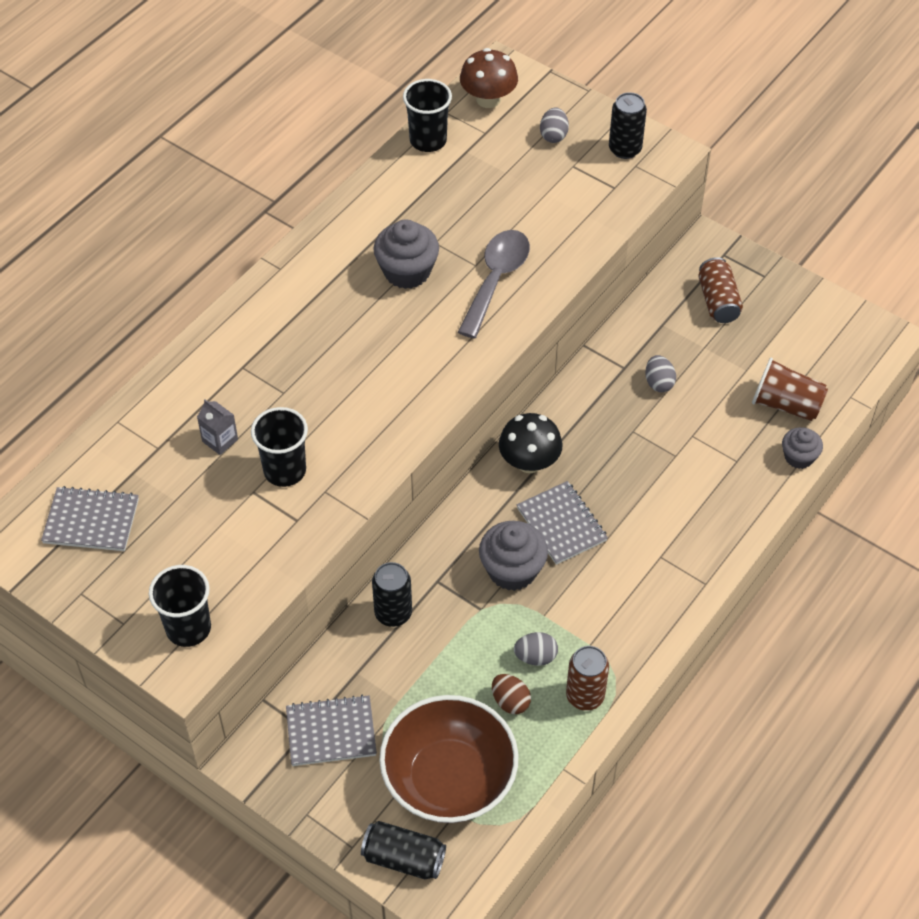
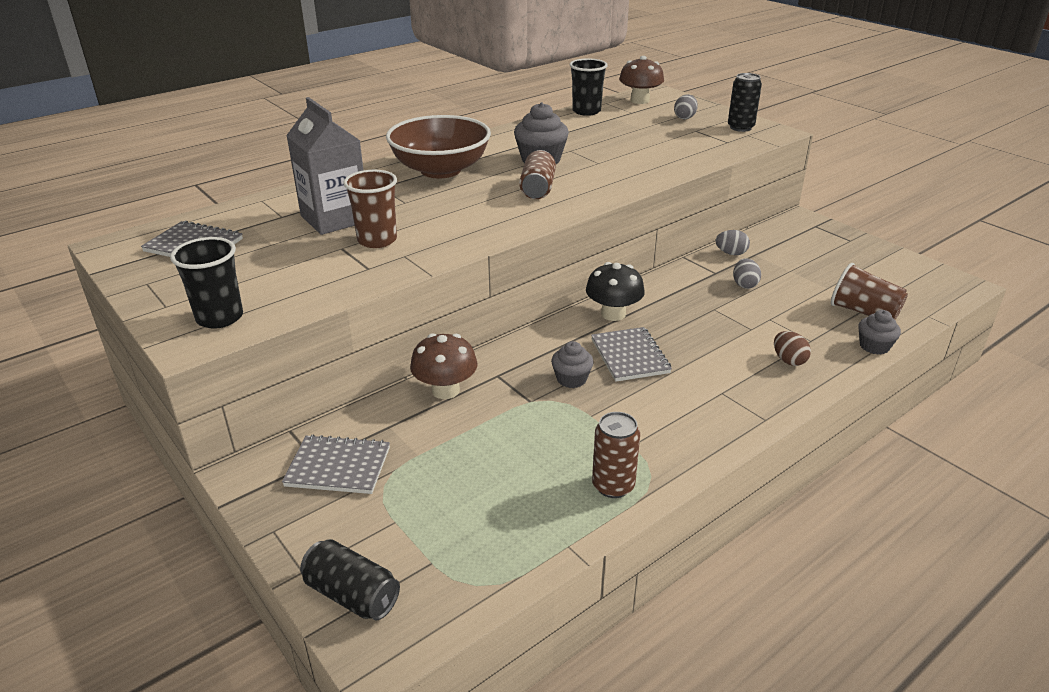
camera: 15 degrees right, 20 degrees down
grey carton [197,399,238,455] -> grey carton [286,97,363,235], size x2.28
black cup [251,407,308,487] -> brown cup [343,170,397,248]
black can [372,562,412,627] -> brown mushroom [410,333,478,399]
brown bowl [379,695,519,823] -> brown bowl moved to [386,115,491,178]
grey spoon [458,230,530,338] -> none
grey cupcake [479,521,548,591] -> grey cupcake [551,341,594,388], size x0.62
brown egg [492,674,531,714] -> brown egg moved to [774,331,811,366]
grey egg [514,632,558,666] -> grey egg moved to [715,230,750,255]
brown can [698,257,743,323] -> brown can moved to [519,150,556,199]

